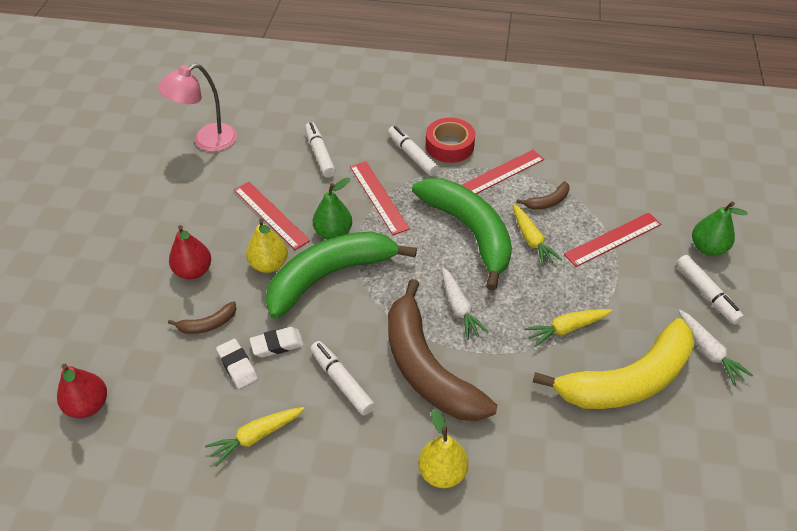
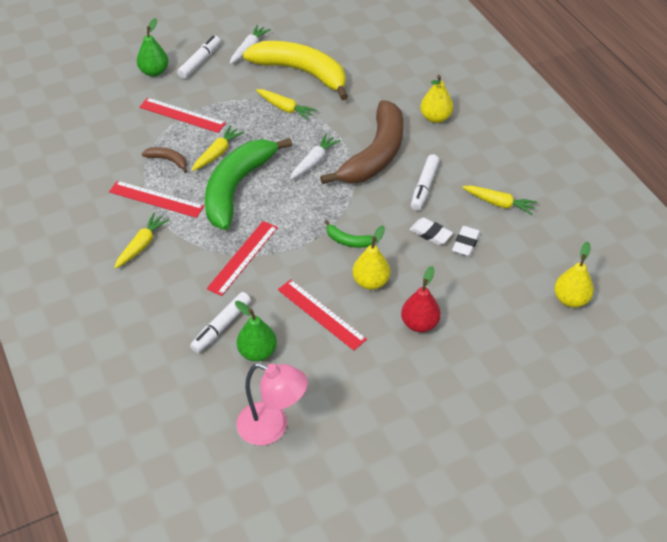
camera: 125 degrees left, 0 degrees up
red pear [57,364,107,418] -> yellow pear [554,242,594,308]
brown banana [168,301,236,334] -> none
red ruler [234,182,310,250] -> red ruler turned 60 degrees counterclockwise [278,279,367,350]
green banana [265,231,417,319] -> green banana [324,220,373,248], size x0.40
green pear [313,178,352,239] -> green pear moved to [235,301,277,362]
white marker [388,126,439,176] -> none
red tape [426,118,475,163] -> yellow carrot [114,213,169,269]

